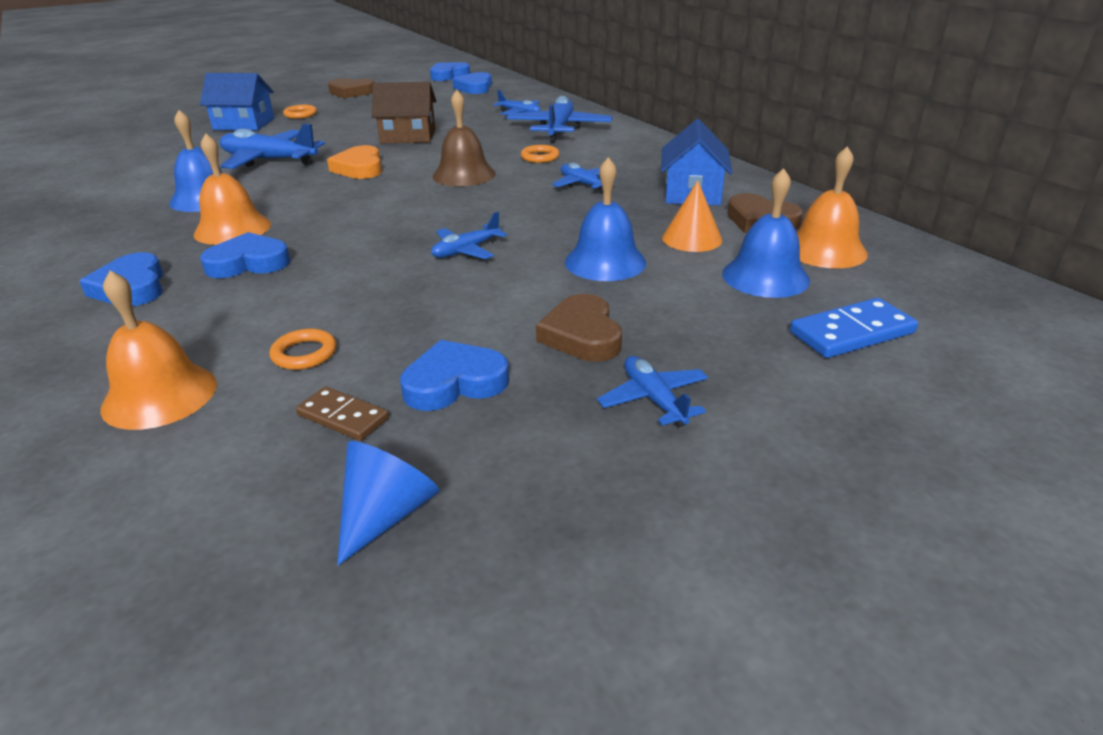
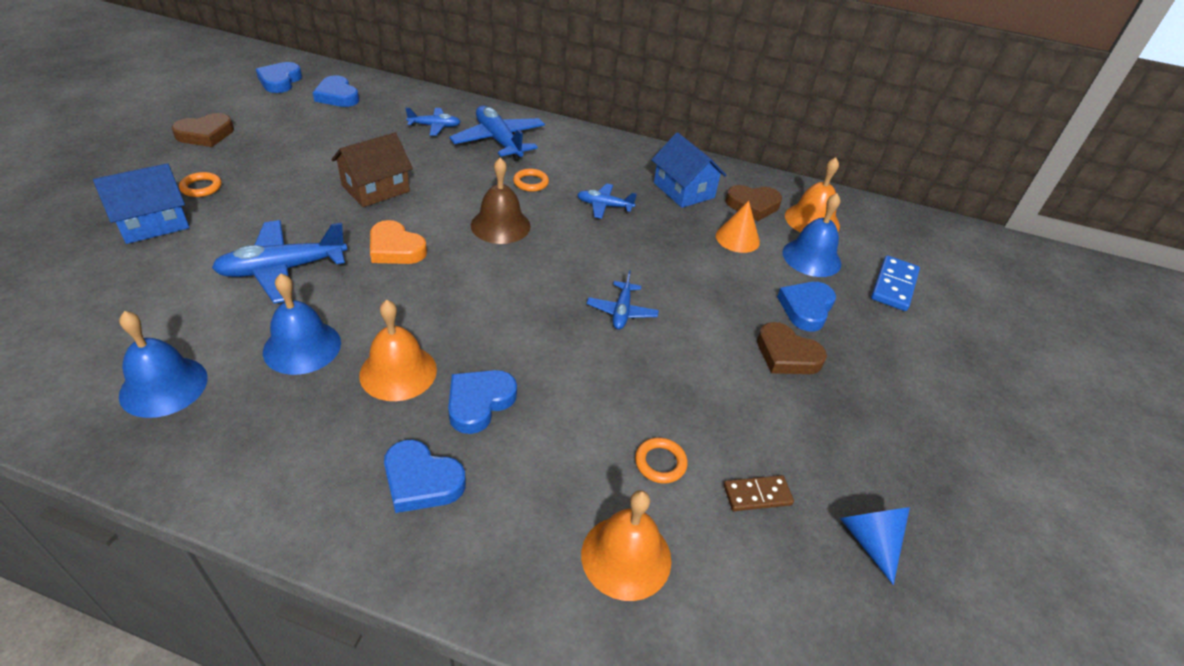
camera: 45 degrees left, 10 degrees up
blue heart [400,340,509,411] -> blue heart moved to [777,282,836,331]
blue bell [565,157,646,281] -> blue bell moved to [119,311,208,418]
blue plane [597,356,708,428] -> none

